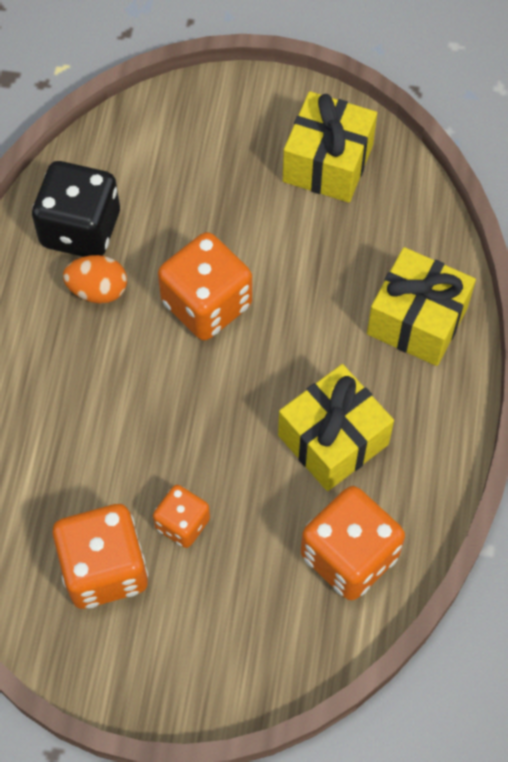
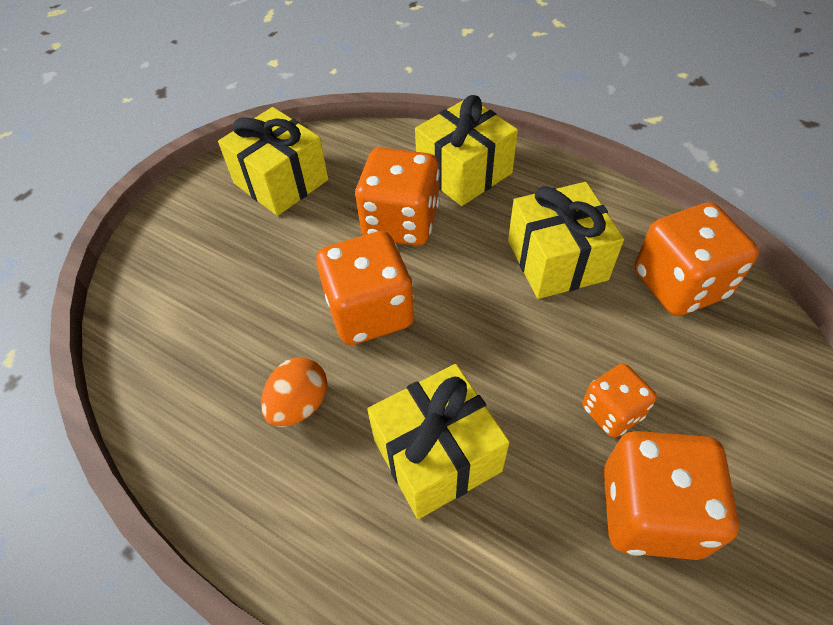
camera: 65 degrees left, 10 degrees down
black dice [32,161,120,257] -> none
none -> orange dice [355,147,440,246]
none -> yellow gift [367,364,510,519]

